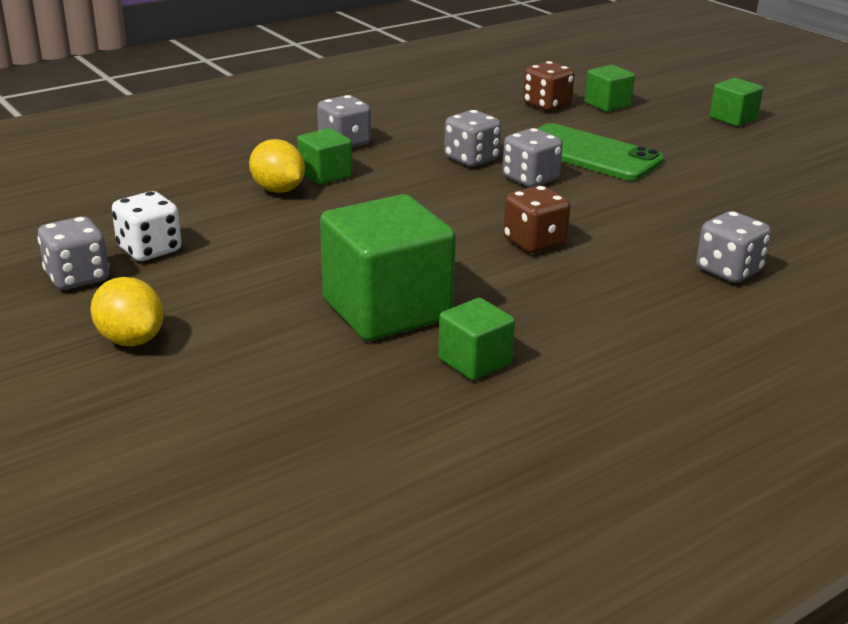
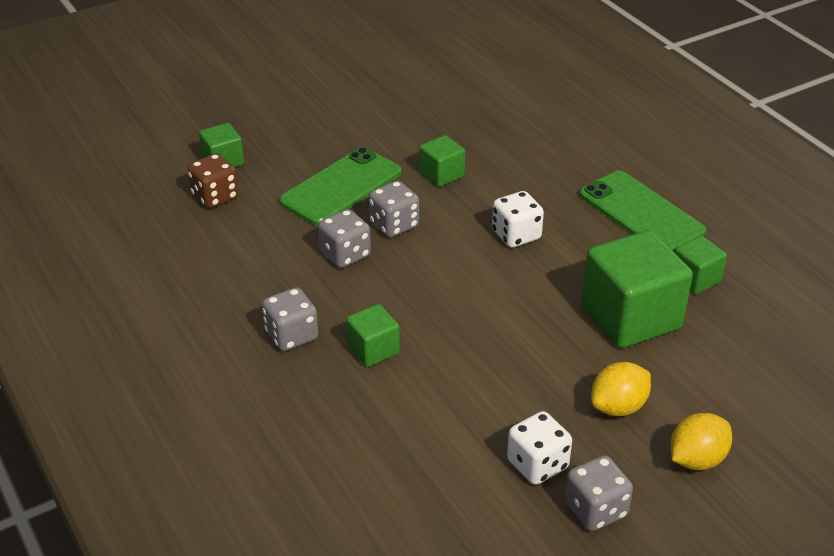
camera: 85 degrees left, 10 degrees up
yellow lemon [249,139,305,193] -> yellow lemon moved to [591,362,651,416]
brown dice [503,186,571,253] -> white dice [492,191,544,248]
grey dice [696,211,771,283] -> none
green cube [710,78,763,127] -> green cube moved to [419,135,465,187]
none -> green phone [579,171,706,252]

